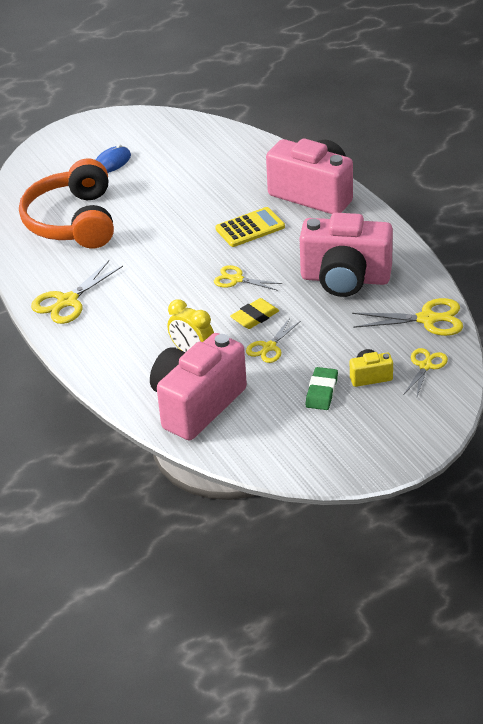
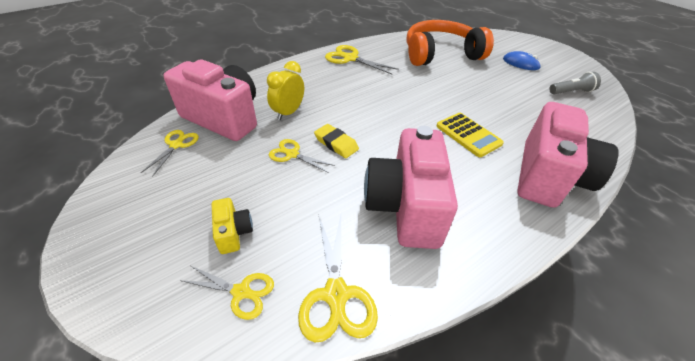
camera: 80 degrees right, 5 degrees up
yellow scissors [214,265,282,291] -> yellow scissors moved to [141,130,199,177]
green eraser [306,367,338,410] -> none
none -> grey flashlight [549,72,601,94]

